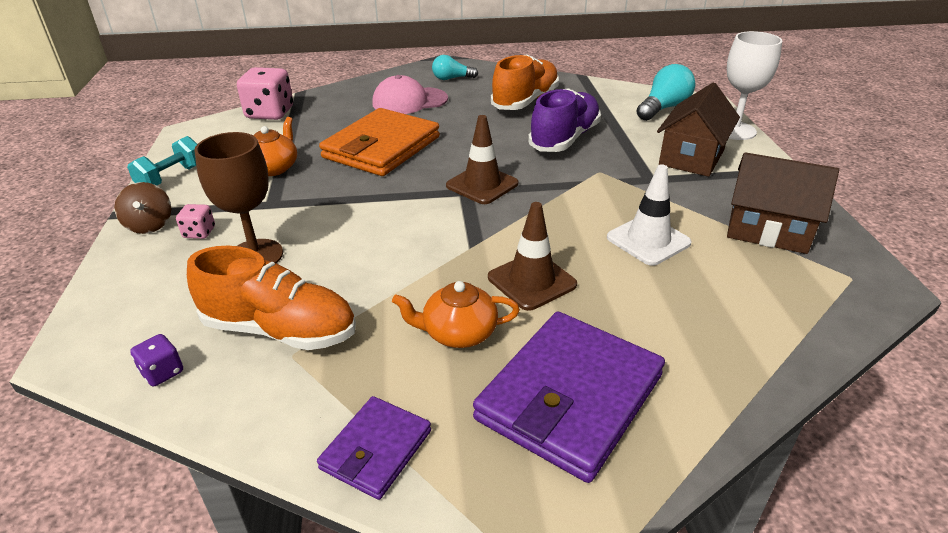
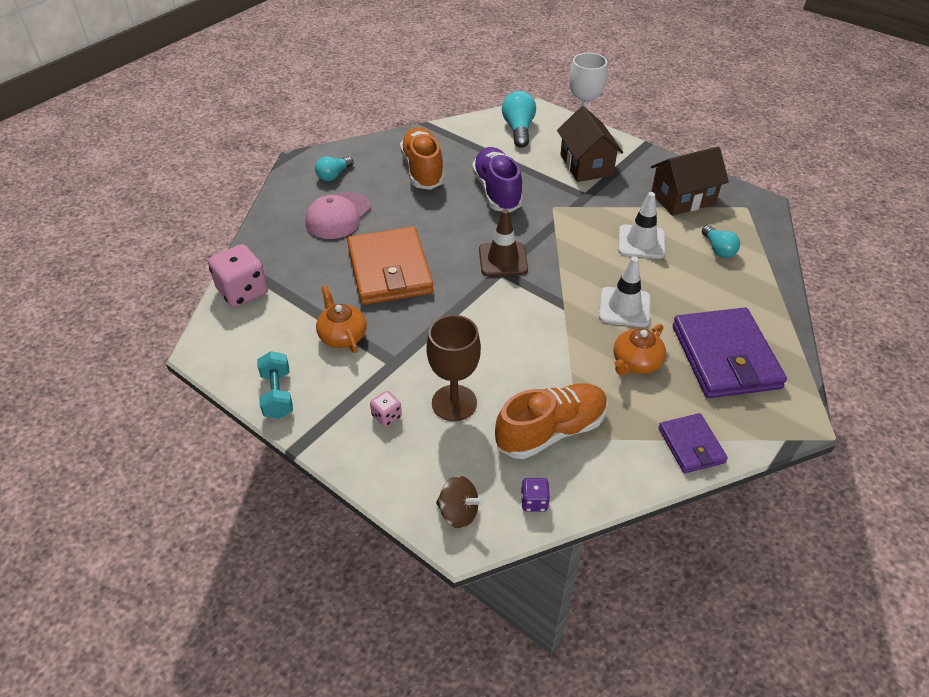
camera: 45 degrees left, 10 degrees up
brown spinning top [114,182,171,234] -> brown spinning top moved to [436,476,484,529]
brown traffic cone [488,202,577,311] -> white traffic cone [599,256,650,327]
none -> turquoise light bulb [702,225,740,258]

